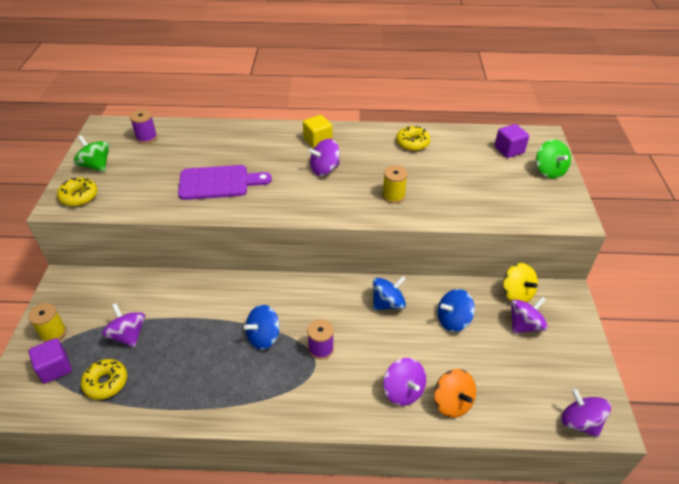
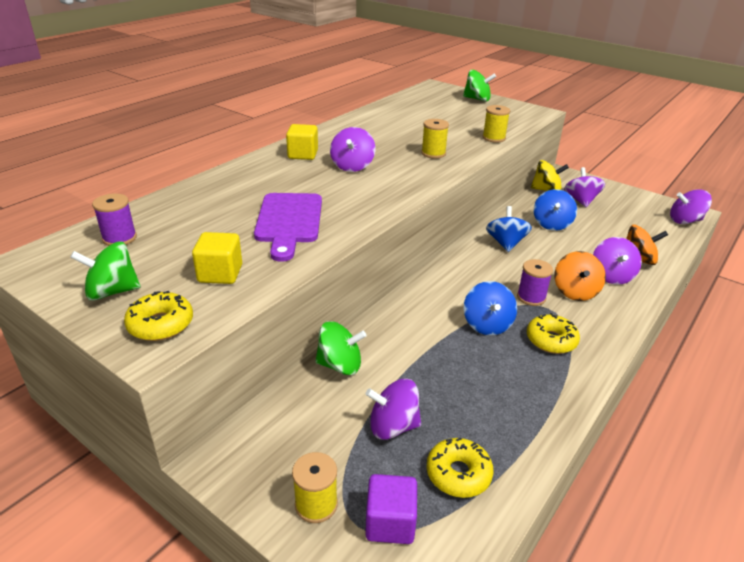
camera: 55 degrees left, 10 degrees down
purple cutting board [178,165,272,200] -> purple cutting board turned 150 degrees clockwise [254,193,322,262]
purple spinning top [383,358,426,406] -> purple spinning top turned 90 degrees clockwise [593,237,642,285]
yellow donut [396,126,430,151] -> yellow donut moved to [527,313,580,354]
purple cube [494,124,529,158] -> none
none -> yellow cube [192,232,242,284]
none -> green spinning top [315,321,366,375]
none -> yellow spool [482,105,510,143]
none -> orange spinning top [554,251,606,301]

